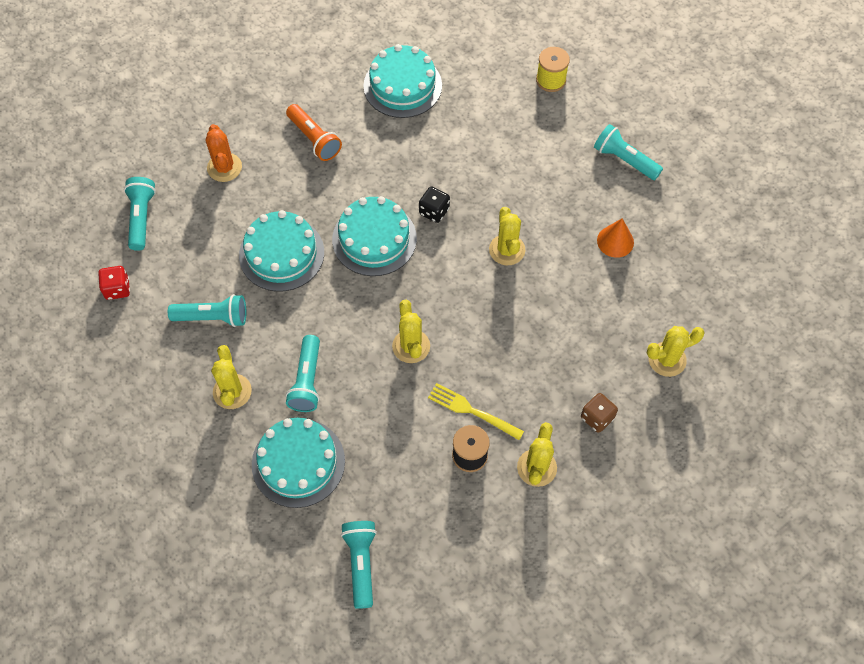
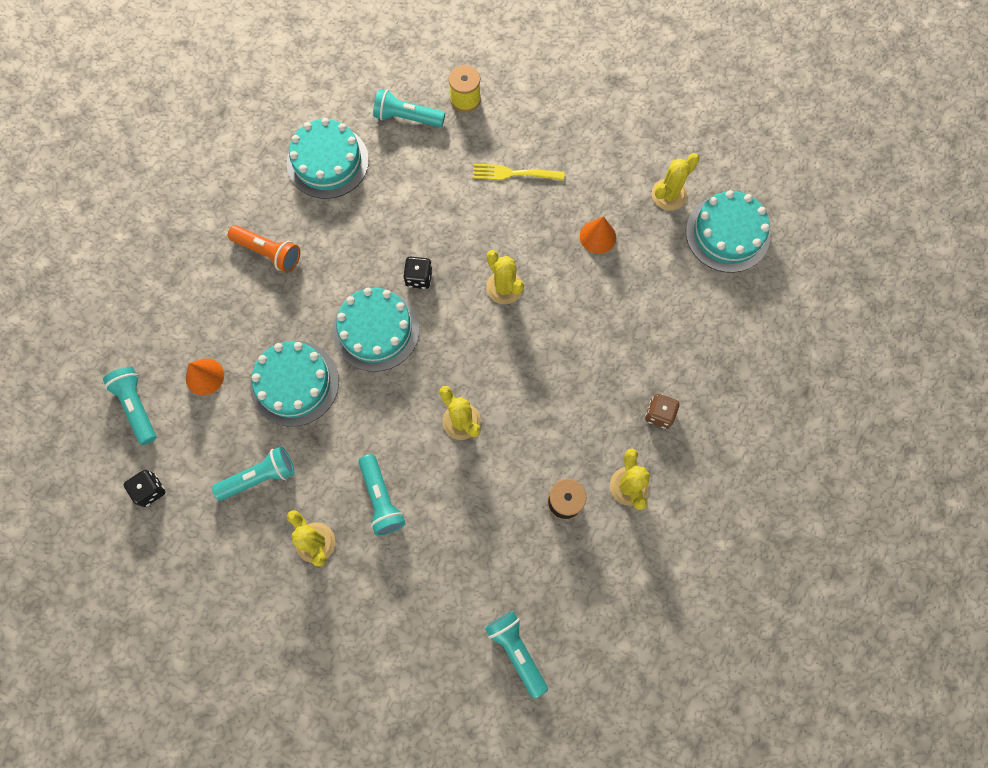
camera: 25 degrees left, 10 degrees up
red dice [98,266,130,300] -> black dice [124,470,165,507]
orange cactus [206,124,242,182] -> none
turquoise cake [252,418,345,508] -> turquoise cake moved to [686,190,770,273]
yellow fork [428,383,524,440] -> yellow fork moved to [472,163,564,181]
turquoise flashlight [594,124,663,180] -> turquoise flashlight moved to [373,89,445,127]
yellow cactus [647,326,705,377] -> yellow cactus moved to [652,153,700,210]
none -> orange cone [186,359,224,395]

